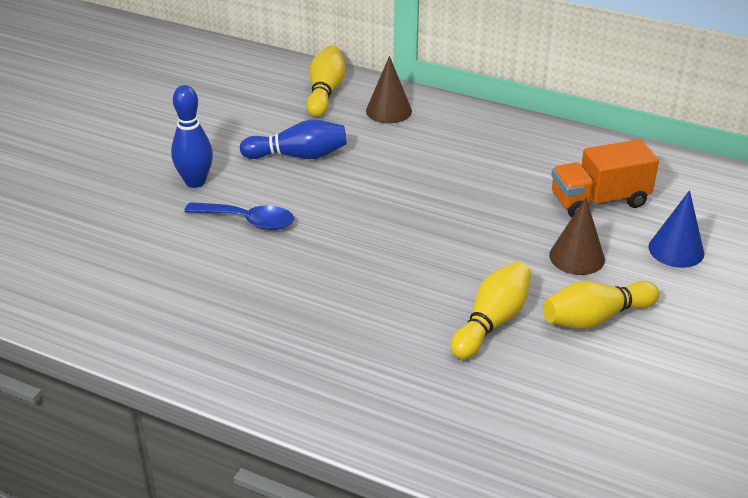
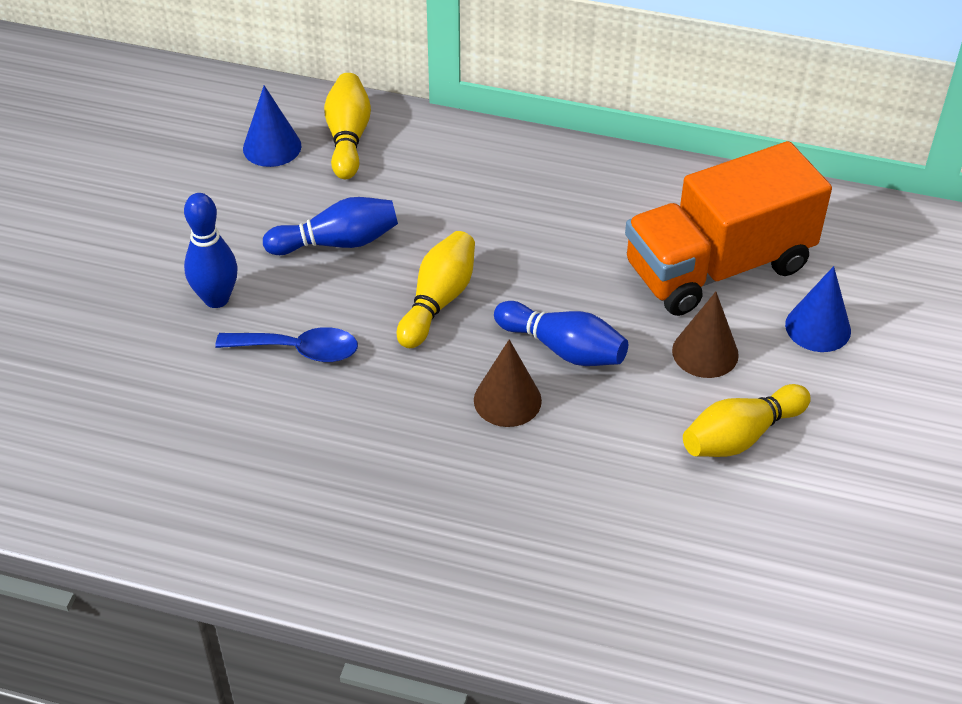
camera: 10 degrees left, 10 degrees up
brown cone [366,56,412,123] -> brown cone moved to [474,339,542,427]
yellow bowling pin [451,261,531,359] -> yellow bowling pin moved to [397,231,475,348]
orange truck [551,139,659,217] -> orange truck [625,141,832,316], size x1.59
none -> blue cone [243,85,301,167]
none -> blue bowling pin [494,301,628,366]

